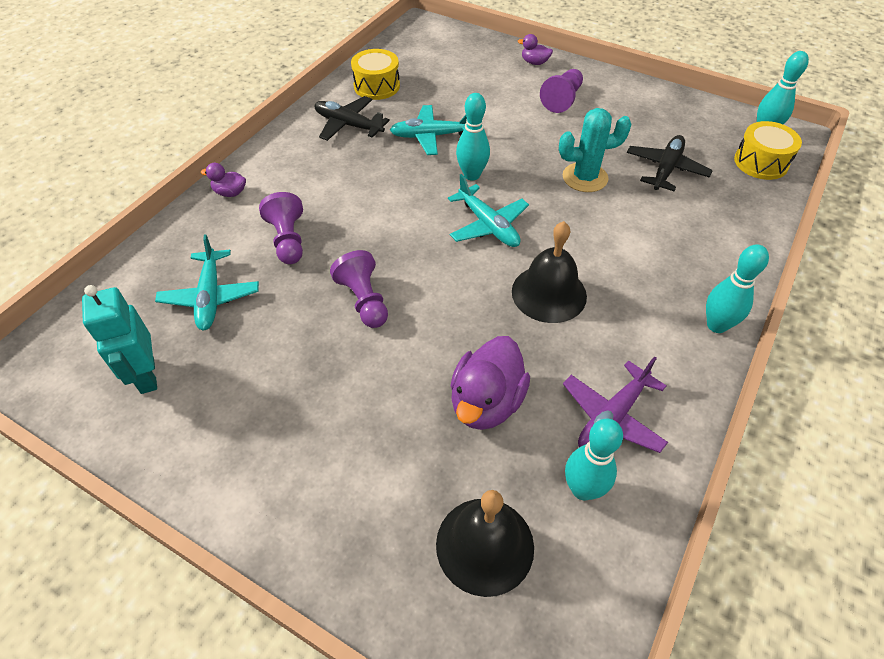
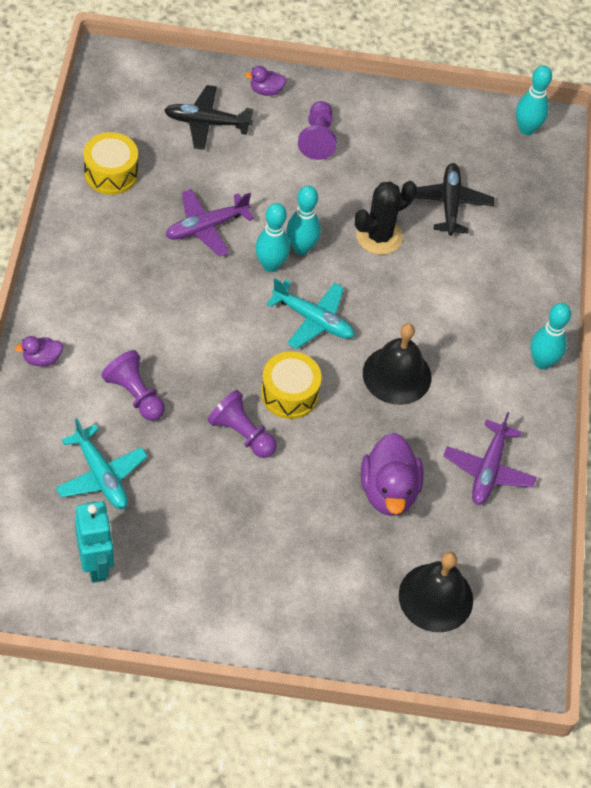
camera: 30 degrees left, 5 degrees up
turquoise robot [82,285,157,394] -> turquoise robot turned 150 degrees counterclockwise [75,501,114,583]
black plane [314,96,390,141] -> black plane moved to [164,85,254,150]
turquoise plane [390,105,467,155] -> purple plane [165,189,254,257]
turquoise cactus [559,108,632,192] -> black cactus [355,181,417,255]
turquoise bowling pin [565,419,623,500] -> turquoise bowling pin moved to [286,186,321,255]
yellow drum [734,121,802,180] -> yellow drum moved to [261,351,322,419]

